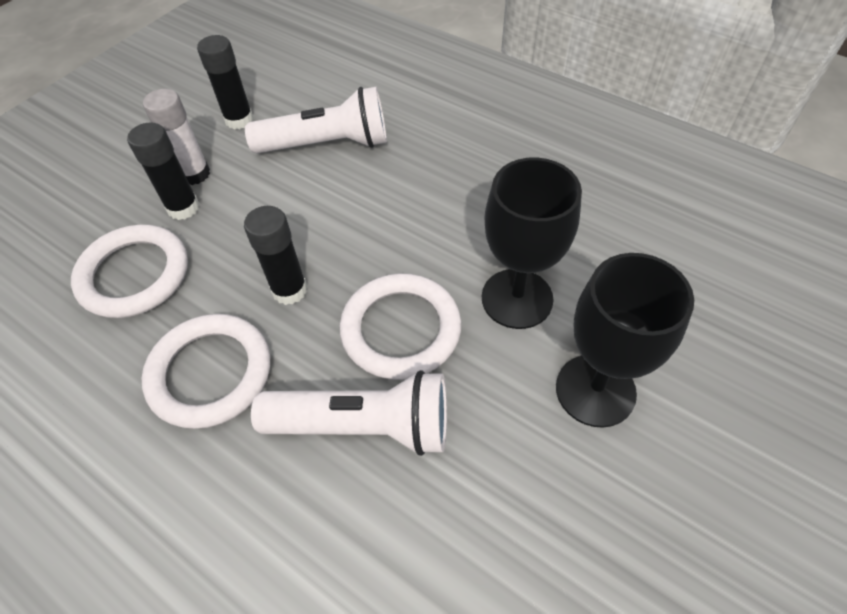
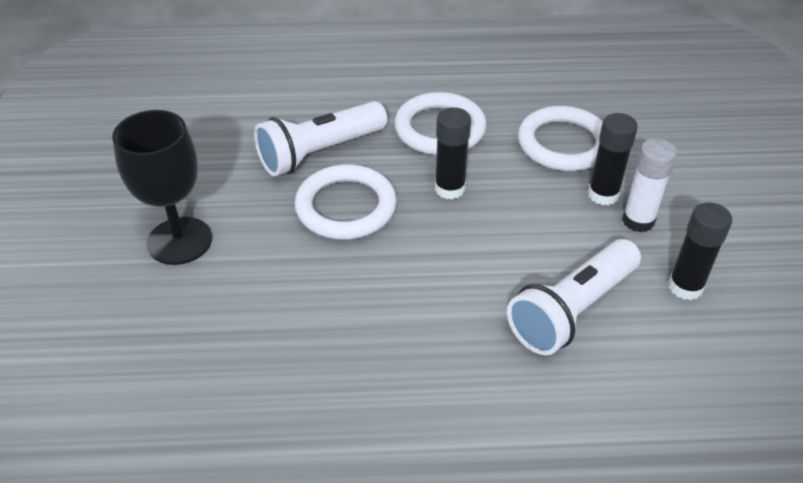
camera: 140 degrees right, 10 degrees down
black goblet [482,157,582,329] -> none

